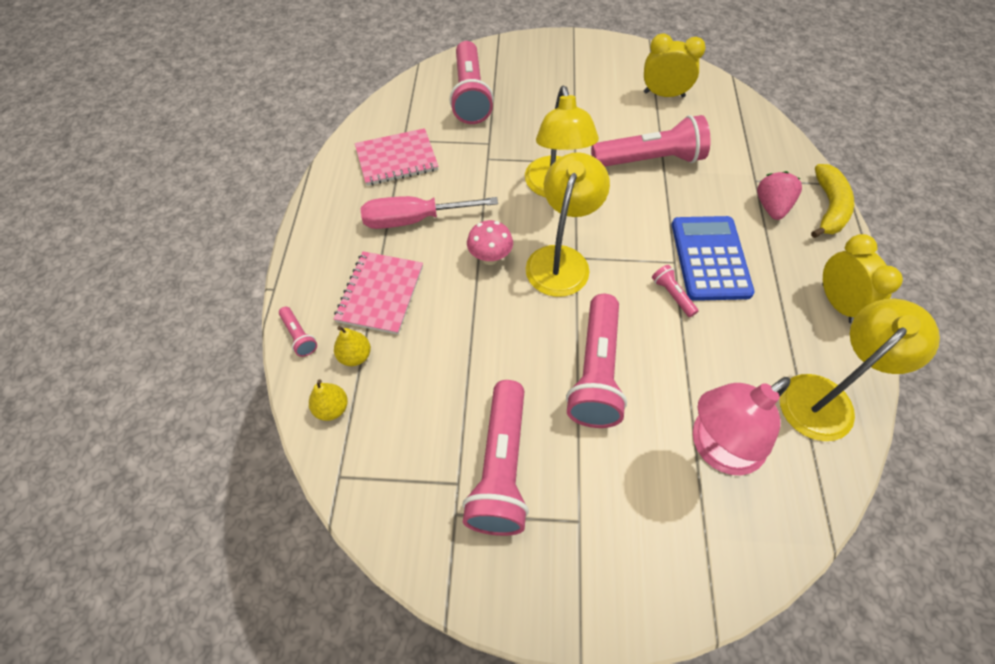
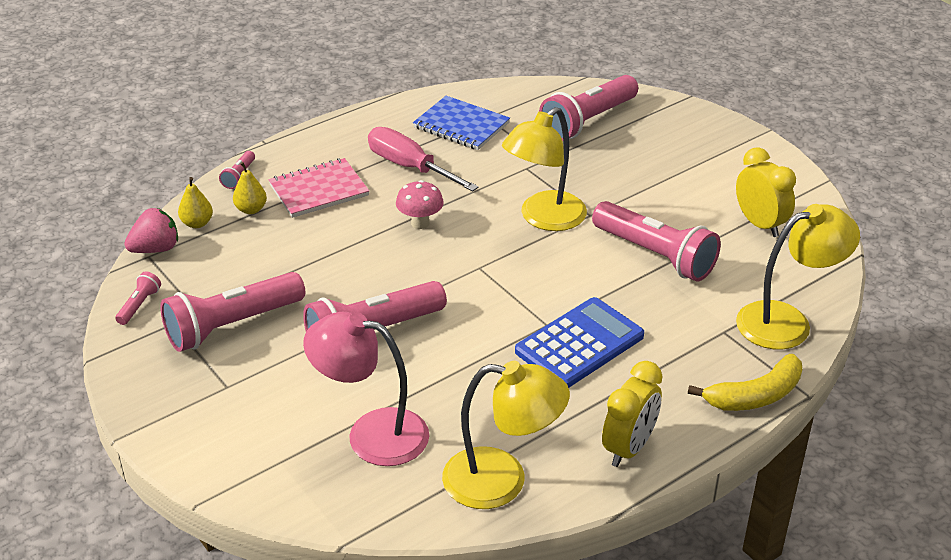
camera: 50 degrees right, 20 degrees down
pink notebook [355,128,439,186] -> blue notebook [413,96,510,150]
yellow lamp [526,152,610,297] -> yellow lamp moved to [736,204,860,350]
pink flashlight [652,265,698,317] -> pink flashlight moved to [115,271,161,325]
pink strawberry [757,171,802,220] -> pink strawberry moved to [124,208,178,253]

